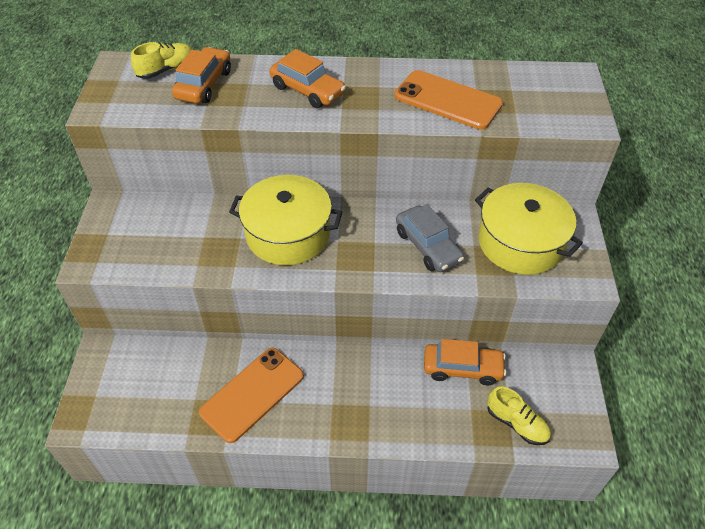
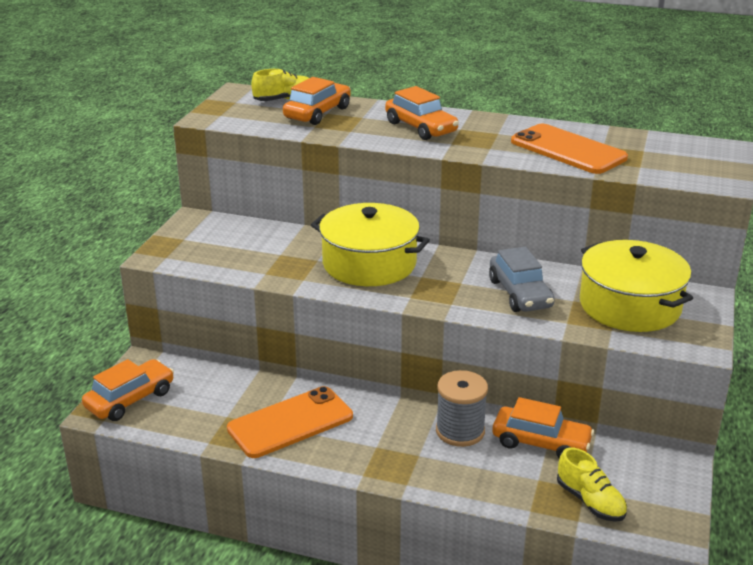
camera: 15 degrees right, 20 degrees down
none -> orange car [82,359,174,421]
none -> grey spool [436,370,488,447]

